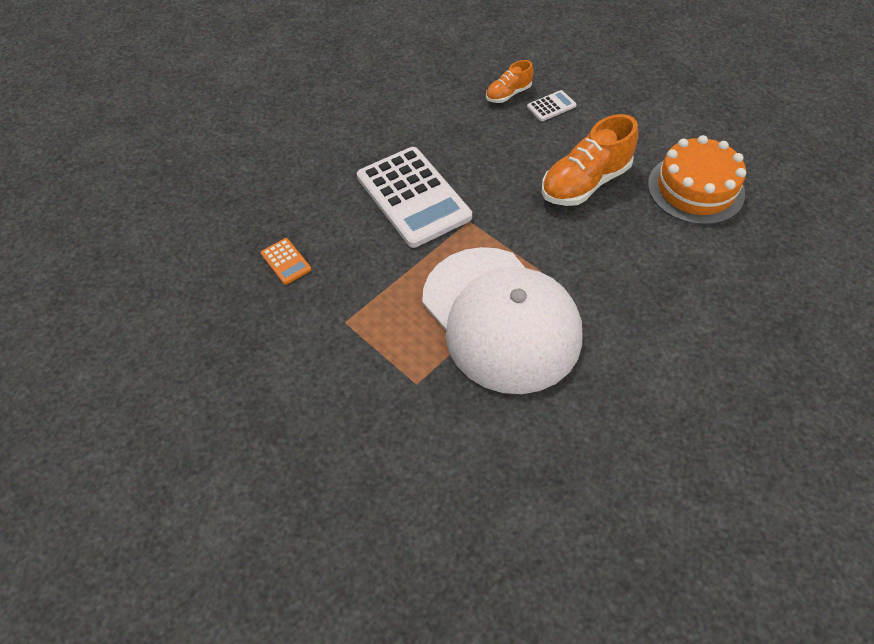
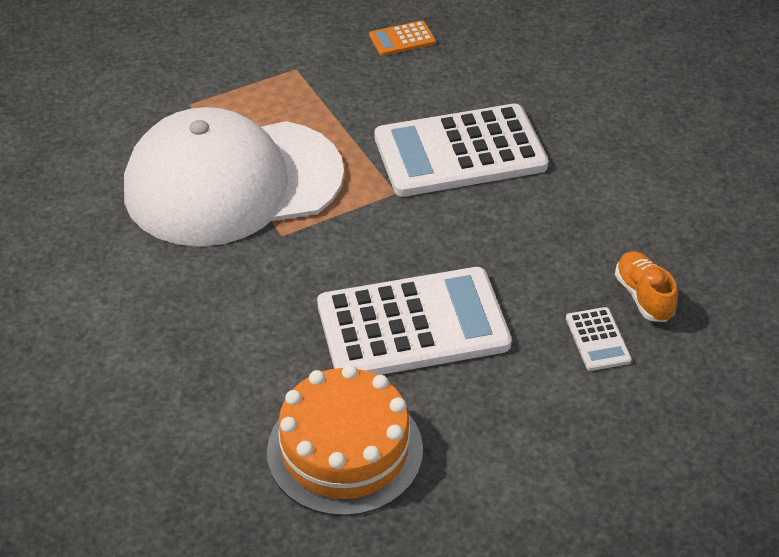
camera: 105 degrees right, 10 degrees down
orange shoe [542,114,638,206] -> white calculator [317,267,512,375]

